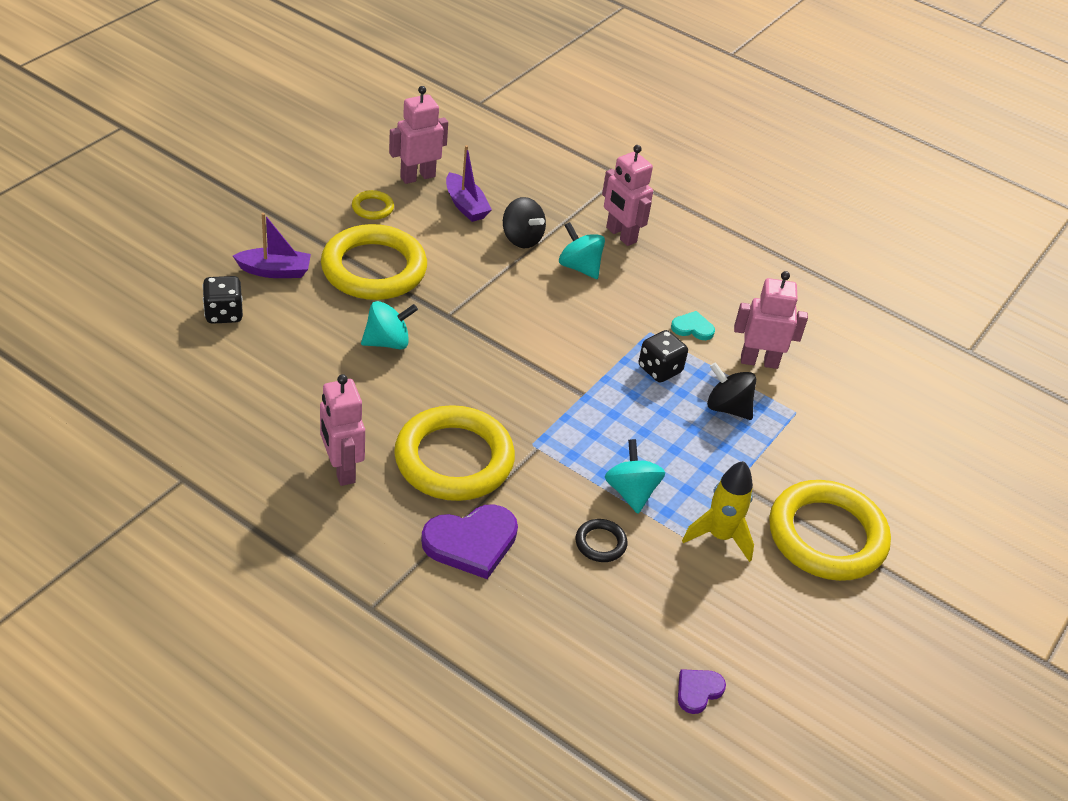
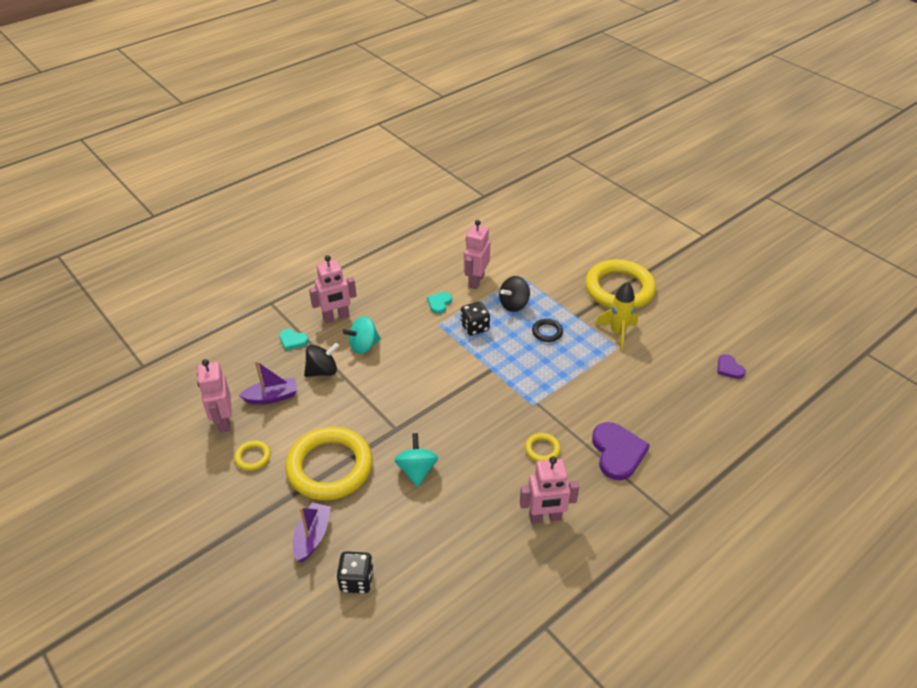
camera: 70 degrees left, 0 degrees up
yellow ring [394,405,515,501] -> yellow ring [525,433,561,461], size x0.42
black ring [575,519,628,562] -> black ring moved to [532,319,563,342]
turquoise spinning top [605,439,665,513] -> none
none -> turquoise heart [279,329,308,350]

